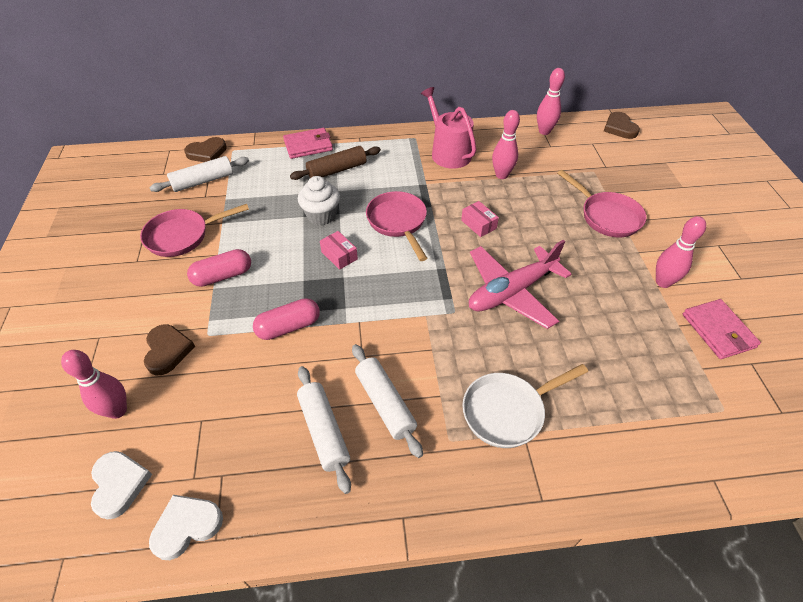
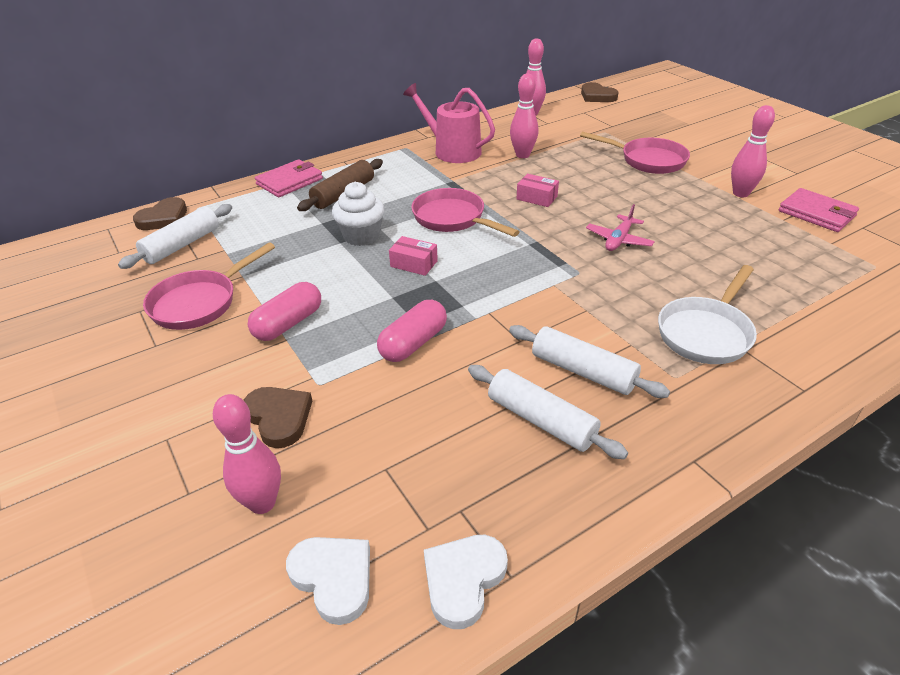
camera: 25 degrees left, 10 degrees down
pink plane [469,240,571,329] -> pink plane [586,204,655,251], size x0.51

